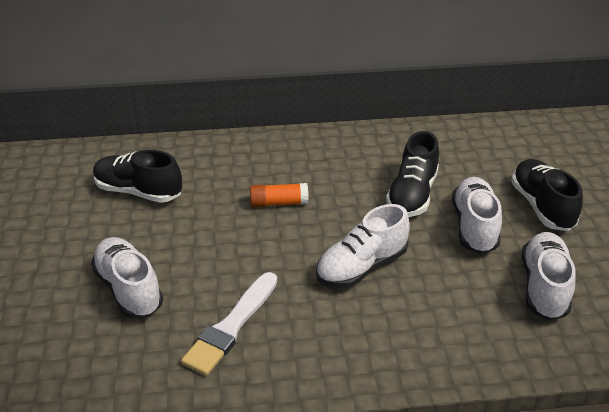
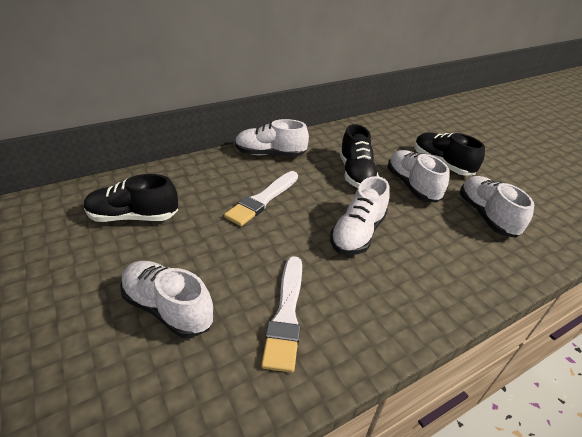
camera: 25 degrees left, 0 degrees up
orange glue stick [250,183,308,207] -> white brush [224,171,298,226]
none -> white shoe [235,119,309,157]

